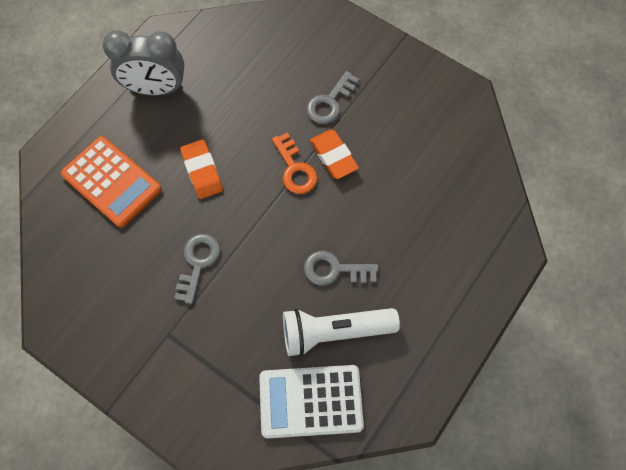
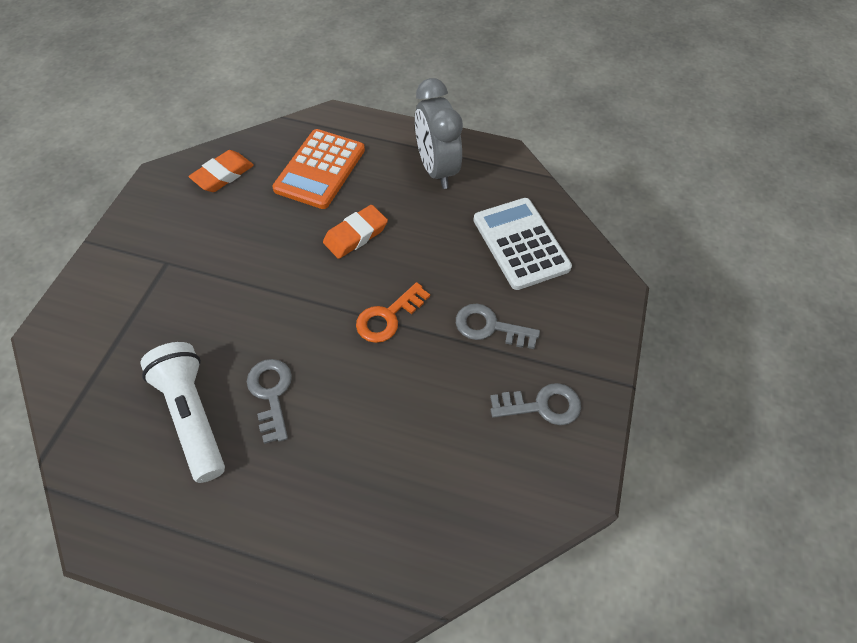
camera: 70 degrees right, 10 degrees down
grey key [174,234,220,304] -> grey key moved to [490,383,581,425]
white calculator [259,365,364,439] -> white calculator moved to [473,198,572,290]
orange eraser [310,130,359,179] -> orange eraser moved to [188,150,254,192]

